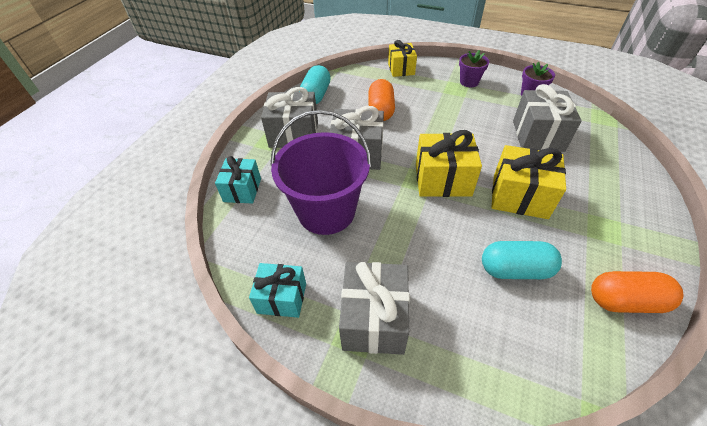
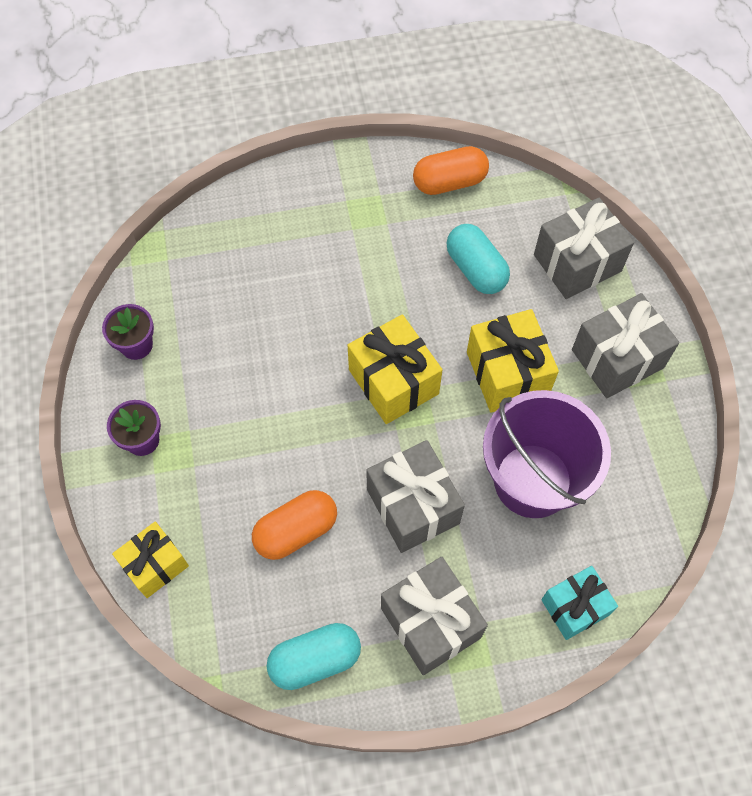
camera: 125 degrees left, 15 degrees up
turquoise gift [249,263,306,318] -> none
yellow gift [491,145,566,219] -> yellow gift moved to [467,309,559,412]
grey gift [513,84,582,152] -> grey gift moved to [534,198,634,299]
orange capsule [591,271,684,313] -> orange capsule turned 75 degrees counterclockwise [413,146,489,195]

